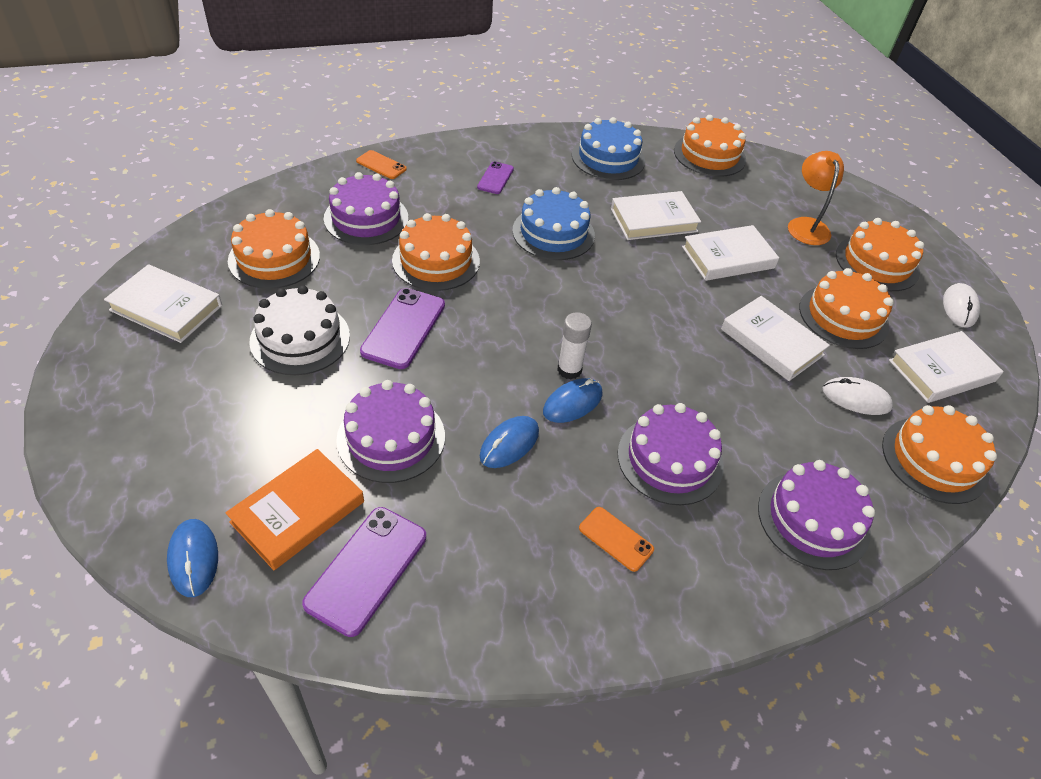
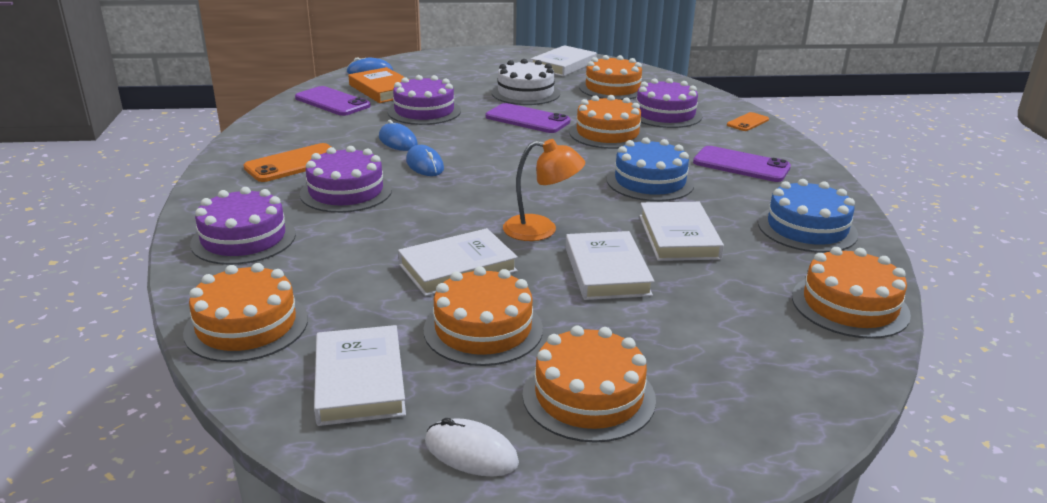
camera: 105 degrees right, 20 degrees down
purple phone [477,161,514,194] -> purple phone [693,146,791,182], size x1.72
white glue stick [557,312,592,379] -> none
orange phone [579,507,654,572] -> orange phone [243,143,337,182], size x1.72
orange lamp [788,151,844,245] -> orange lamp moved to [503,139,585,241]
white mouse [823,377,893,415] -> none

